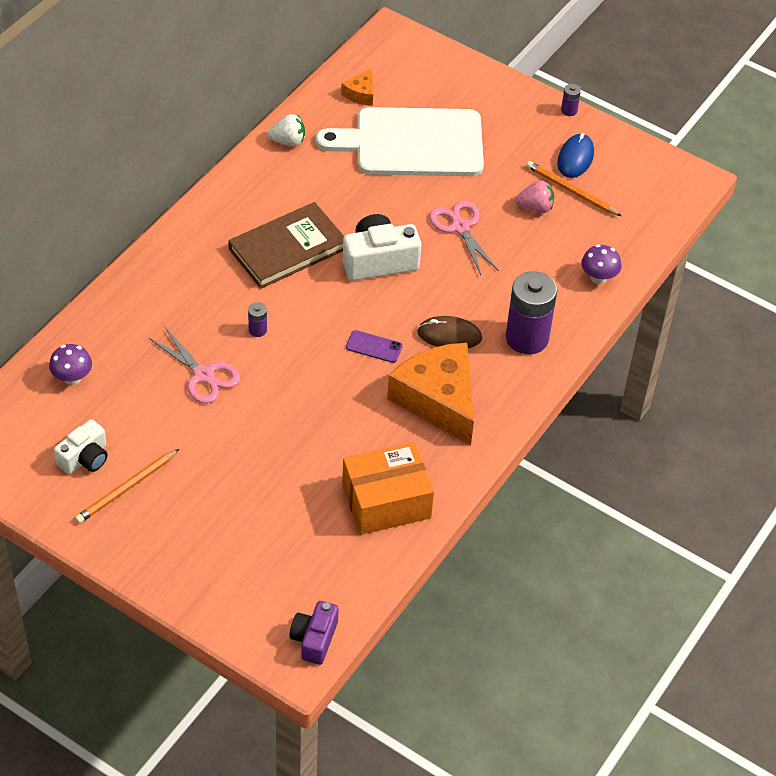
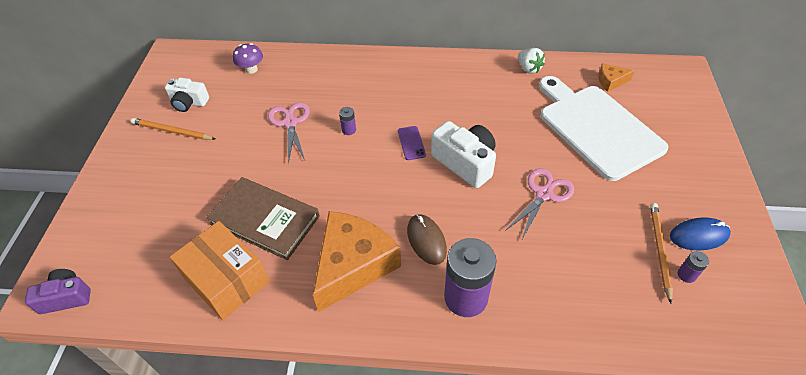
camera: 65 degrees right, 0 degrees up
pink scissors [149,327,240,404] -> pink scissors turned 150 degrees clockwise [268,102,310,164]
brown book [228,202,344,289] -> brown book moved to [206,177,320,260]
purple phone [346,330,403,363] -> purple phone moved to [398,126,426,160]
pink strawberry [516,180,554,213] -> none
purple battery [561,84,581,116] -> purple battery moved to [678,251,709,283]
purple mushroom [581,244,621,284] -> none

